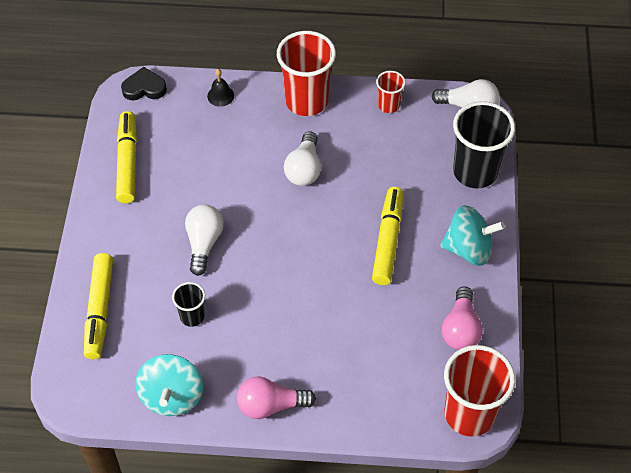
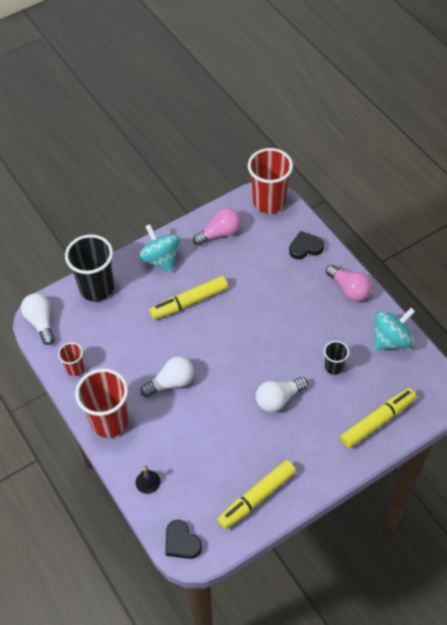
camera: 125 degrees left, 0 degrees up
none -> black heart [289,231,324,259]

